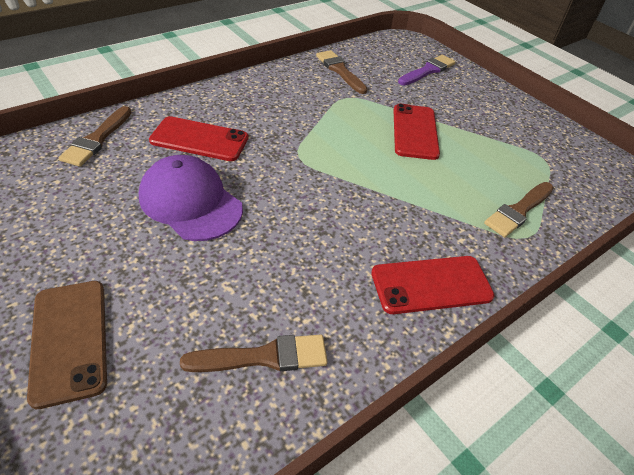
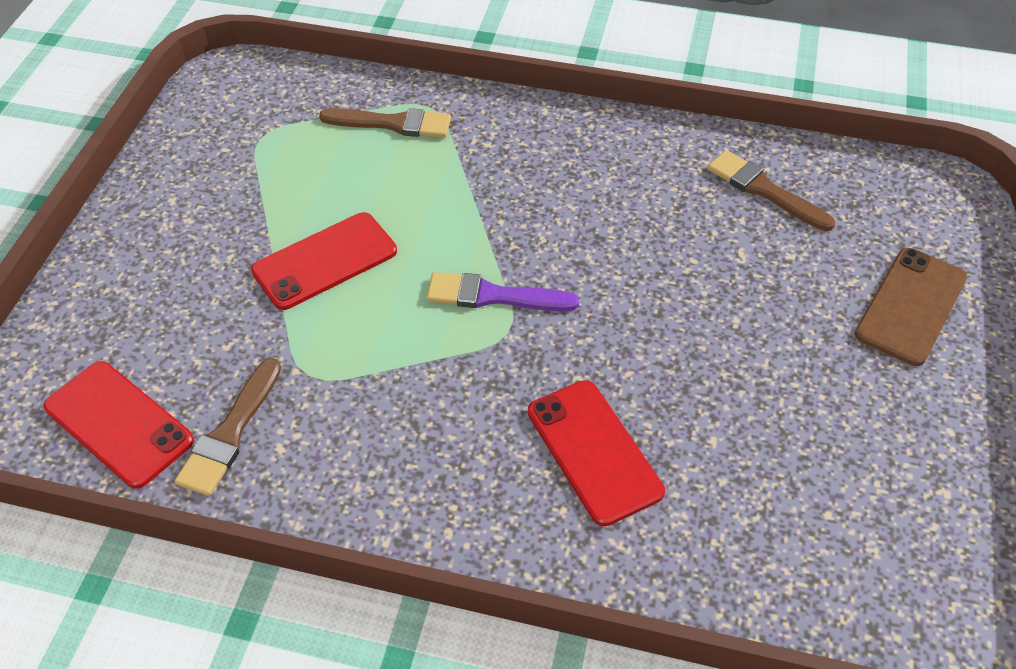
camera: 125 degrees left, 5 degrees up
brown brush [59,106,132,167] -> none
purple cap [139,155,243,241] -> none
red phone [371,256,495,314] -> red phone moved to [44,361,194,489]
purple brush [398,55,456,86] -> purple brush moved to [427,272,579,311]

